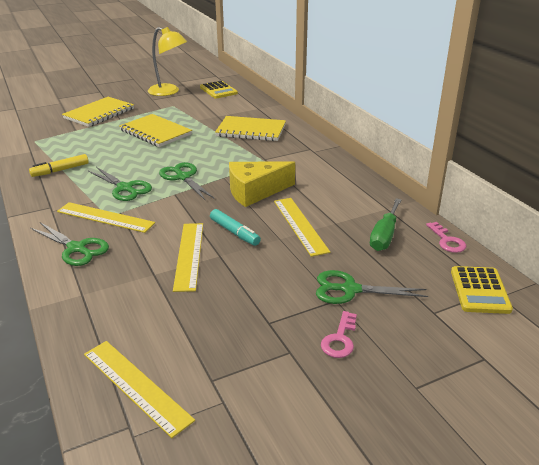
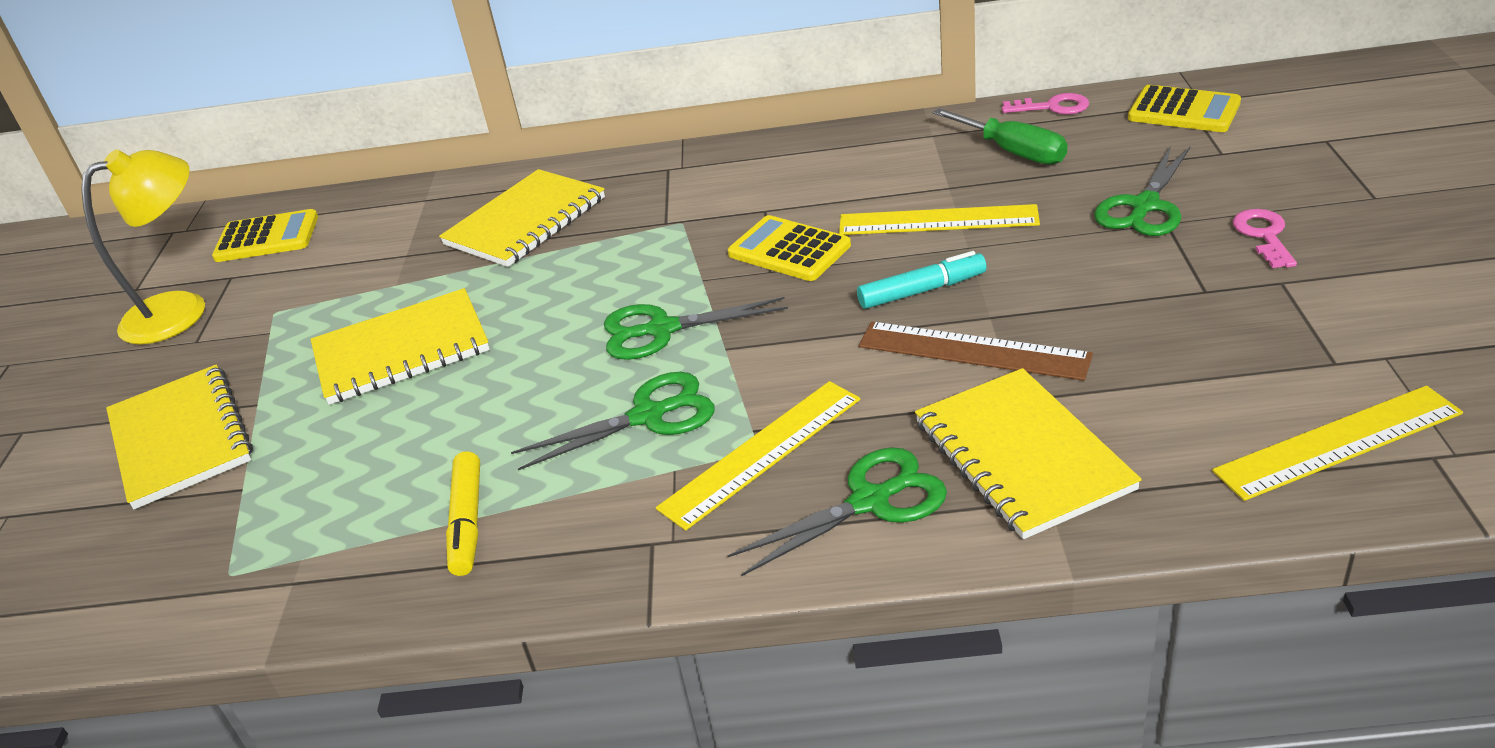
camera: 60 degrees left, 5 degrees up
yellow ruler [173,223,203,292] -> brown ruler [859,322,1093,381]
yellow cheese [229,161,295,207] -> yellow calculator [728,215,851,281]
pink key [321,311,357,358] -> pink key turned 135 degrees counterclockwise [1233,209,1297,268]
none -> yellow notebook [915,368,1142,539]

